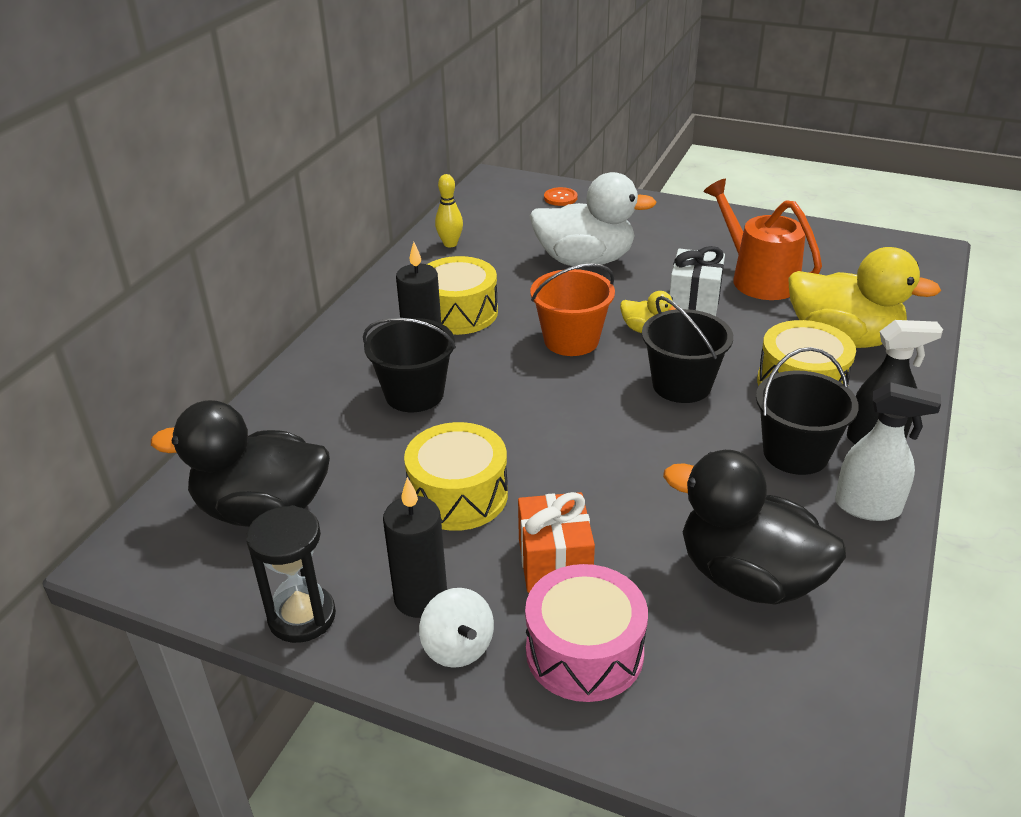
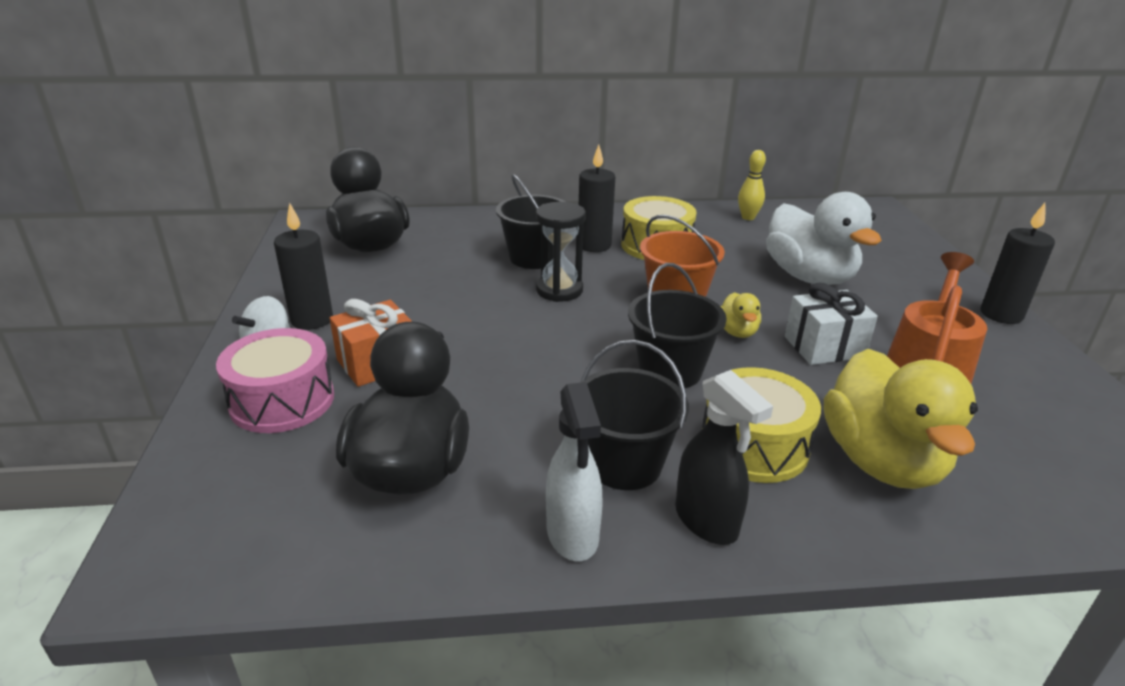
camera: 60 degrees right, 5 degrees down
black hourglass [246,505,336,643] -> black hourglass moved to [536,202,586,302]
yellow drum [404,422,508,531] -> none
orange button [544,187,578,206] -> none
none -> black candle [981,203,1055,324]

